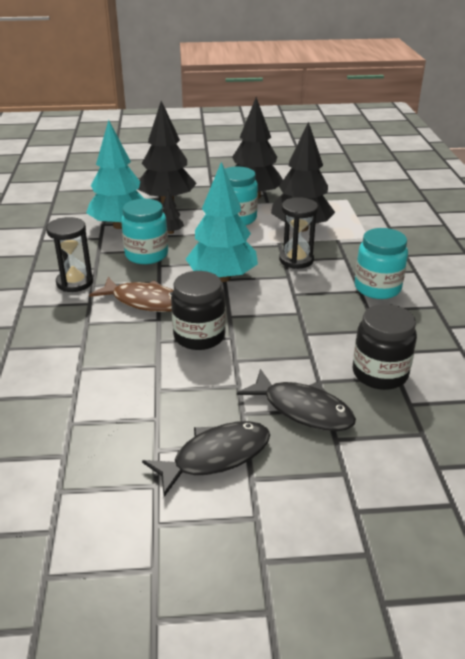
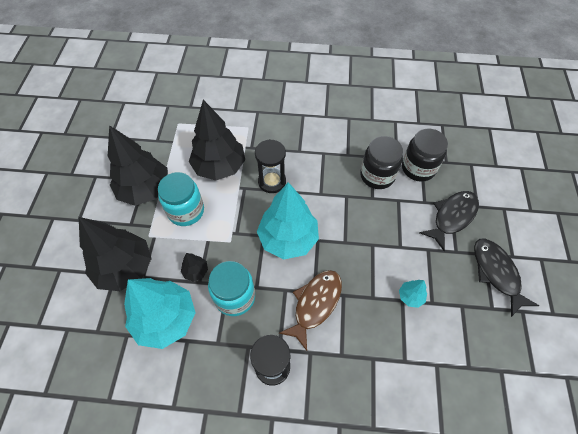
camera: 80 degrees left, 25 degrees up
black jar [171,271,226,350] -> black jar moved to [360,136,403,189]
turquoise jar [355,228,408,299] -> none
none -> turquoise tree [399,280,427,308]

